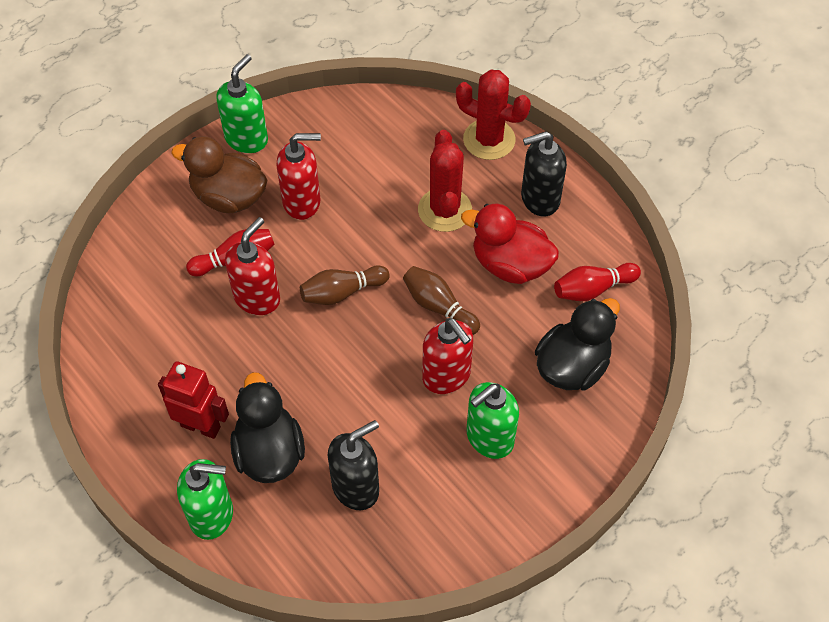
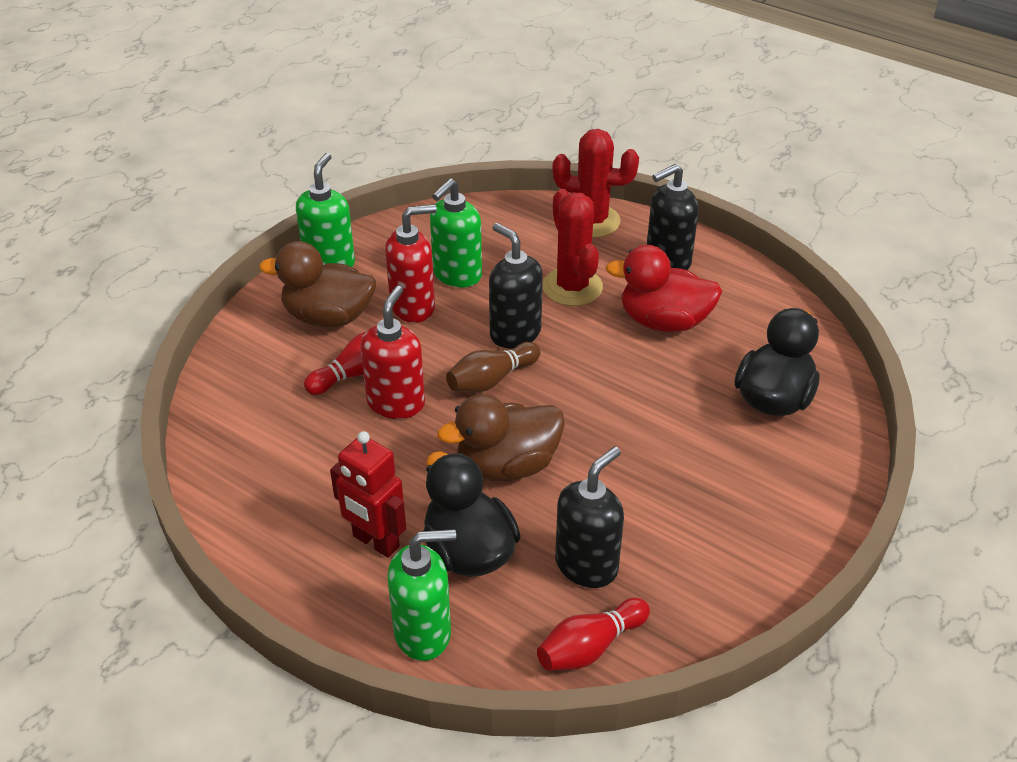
camera: 15 degrees left, 15 degrees down
red robot [158,361,229,439] -> red robot turned 150 degrees counterclockwise [330,431,406,558]
brown bowling pin [403,266,480,335] -> none
red soap dispenser [422,318,473,394] -> none
green soap dispenser [467,382,519,459] -> green soap dispenser moved to [430,178,482,288]
red bowling pin [554,263,641,301] -> red bowling pin moved to [537,598,650,671]
none -> brown duck [437,394,565,481]
none -> black soap dispenser [489,223,543,349]

